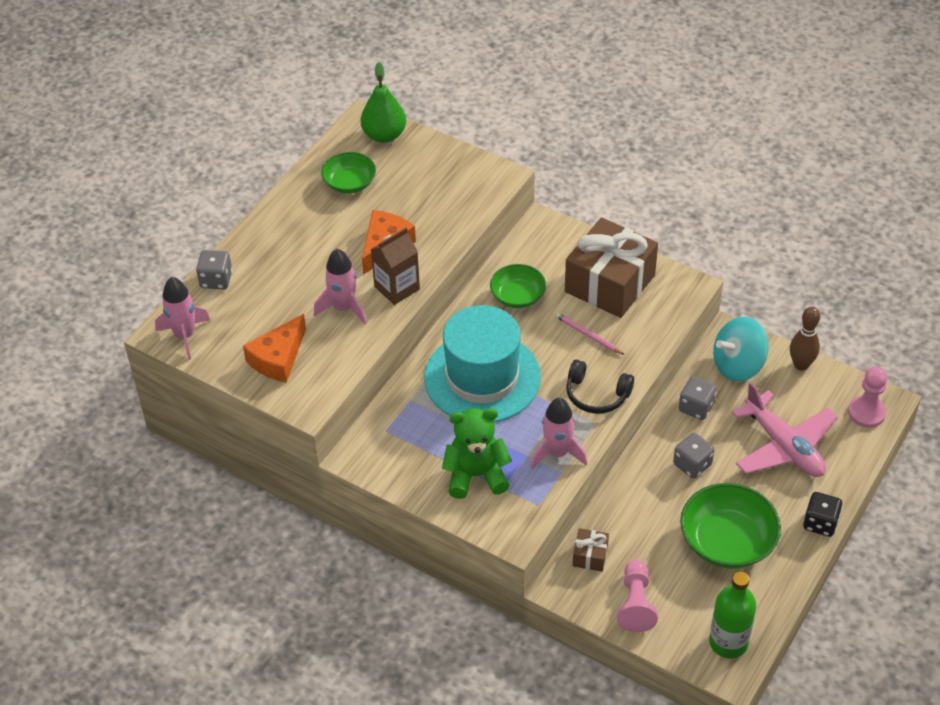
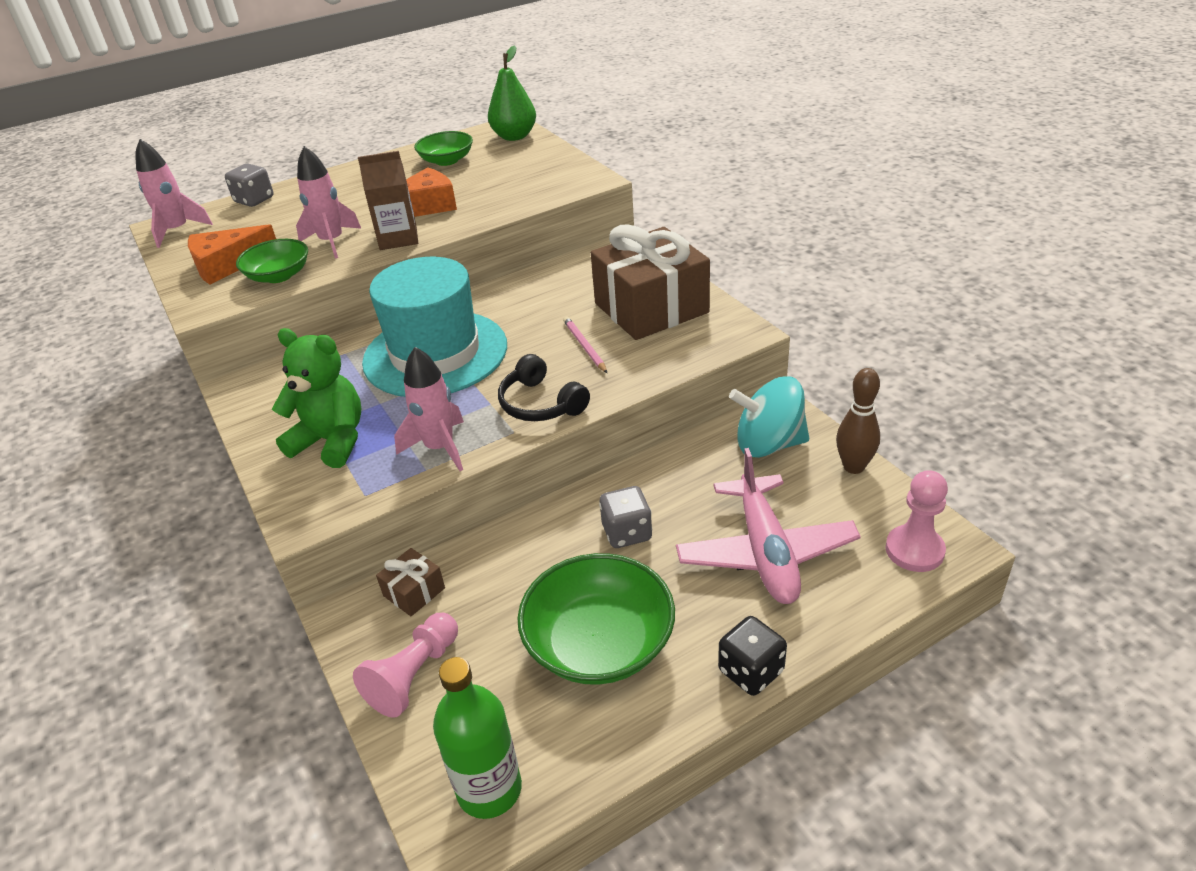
camera: 30 degrees right, 10 degrees down
green bowl [490,264,546,308] -> green bowl moved to [236,239,308,283]
grey dice [679,377,717,420] -> none

